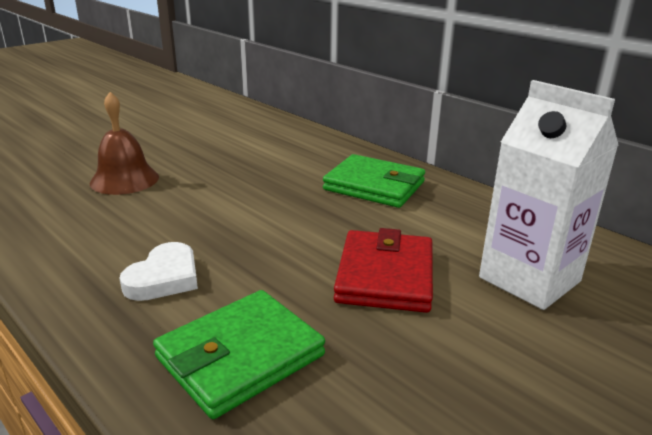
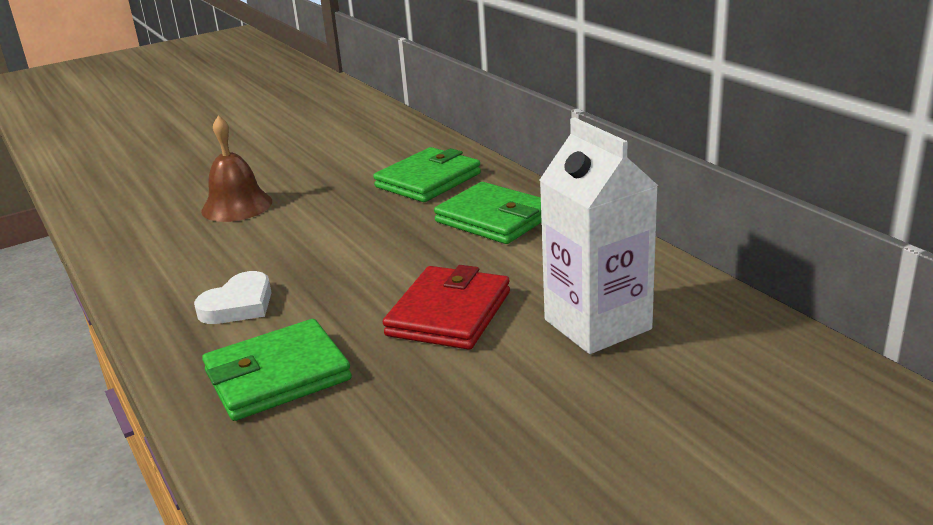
camera: 15 degrees right, 0 degrees up
none -> green wallet [373,147,481,202]

